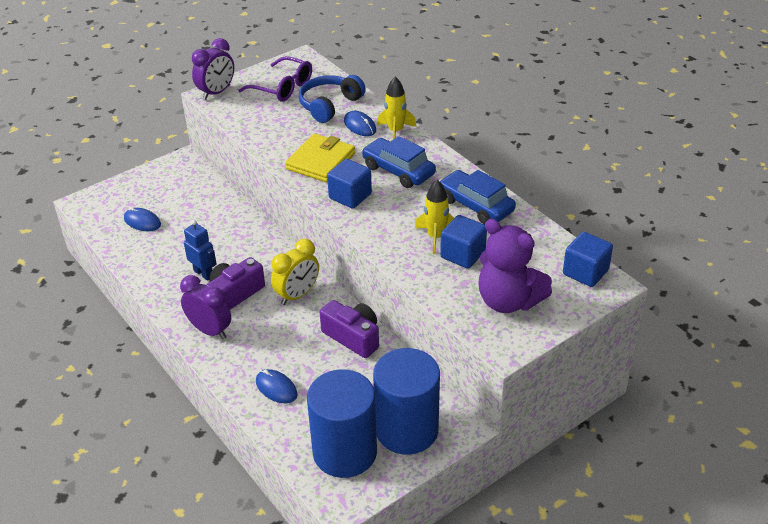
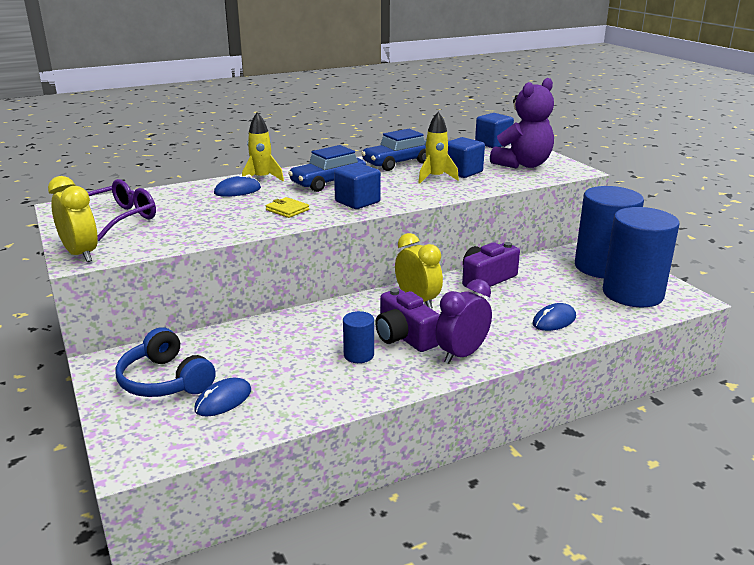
camera: 80 degrees left, 15 degrees down
blue robot [184,220,217,281] -> blue cylinder [343,311,374,363]
purple clock [192,38,234,100] -> yellow clock [48,176,98,262]
yellow wallet [285,134,355,182] -> yellow wallet [266,197,309,218], size x0.53
blue headphones [299,75,366,123] -> blue headphones moved to [115,328,216,397]

